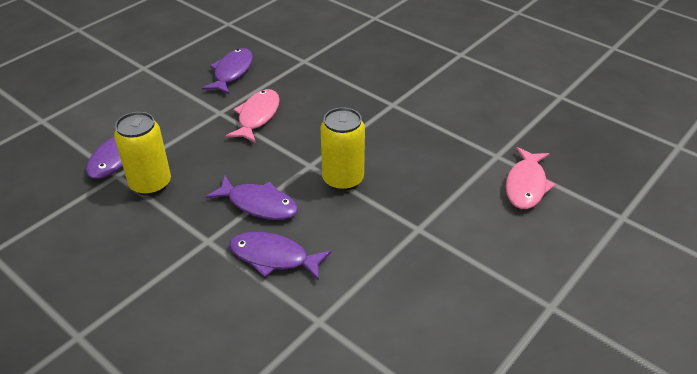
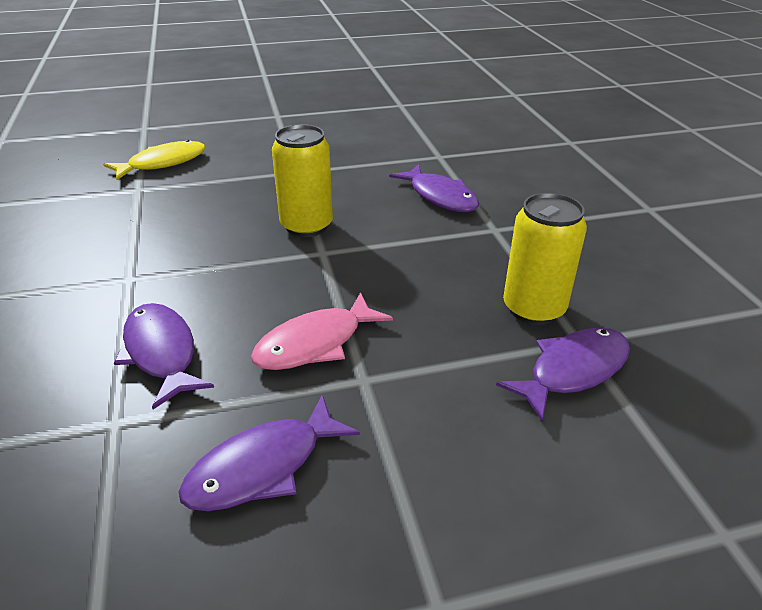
camera: 145 degrees left, 5 degrees down
purple fish [206,176,298,220] -> purple fish moved to [114,303,214,409]
pink fish [506,147,556,209] -> yellow fish [103,140,206,180]

